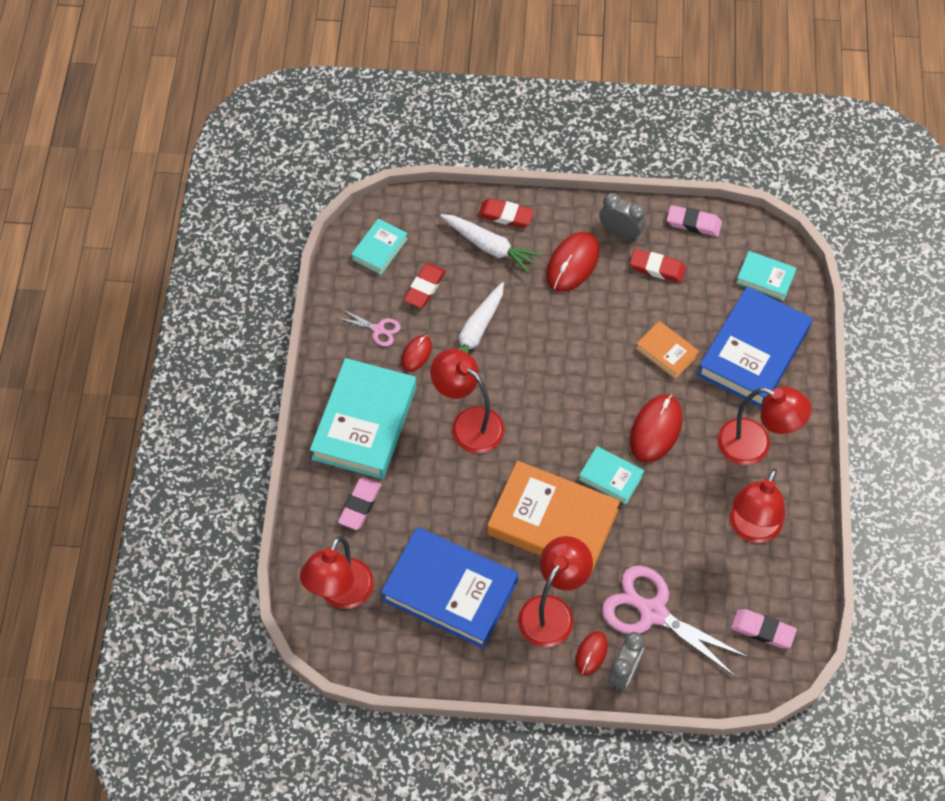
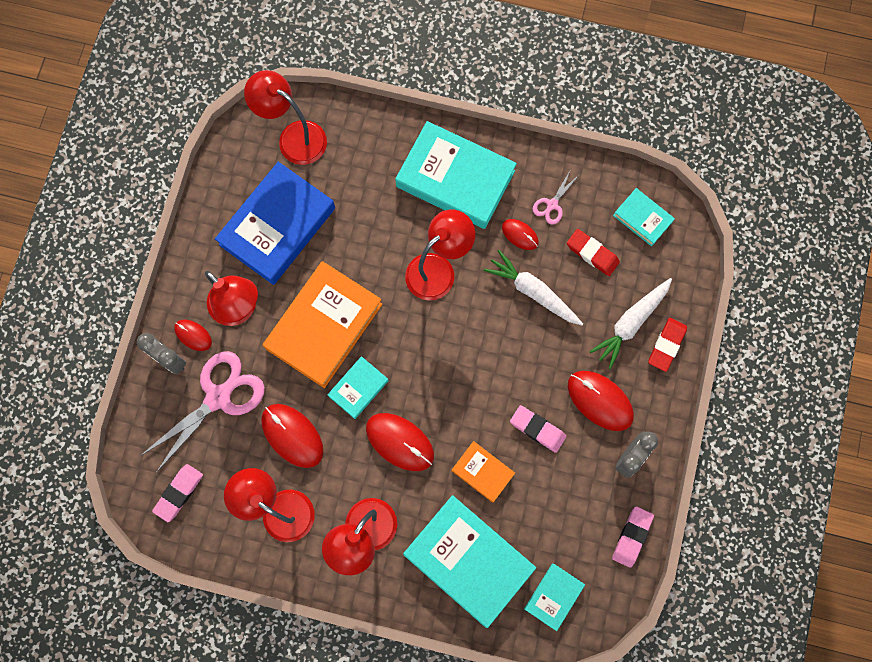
camera: 100 degrees right, 15 degrees up
pink eraser [338,477,381,530] -> pink eraser moved to [510,405,566,453]
red eraser [630,249,686,283] -> none
orange book [635,321,699,379] -> orange book turned 75 degrees clockwise [452,441,515,503]
blue book [697,286,813,408] -> turquoise book [403,495,536,628]
none -> red mouse [261,404,323,468]

